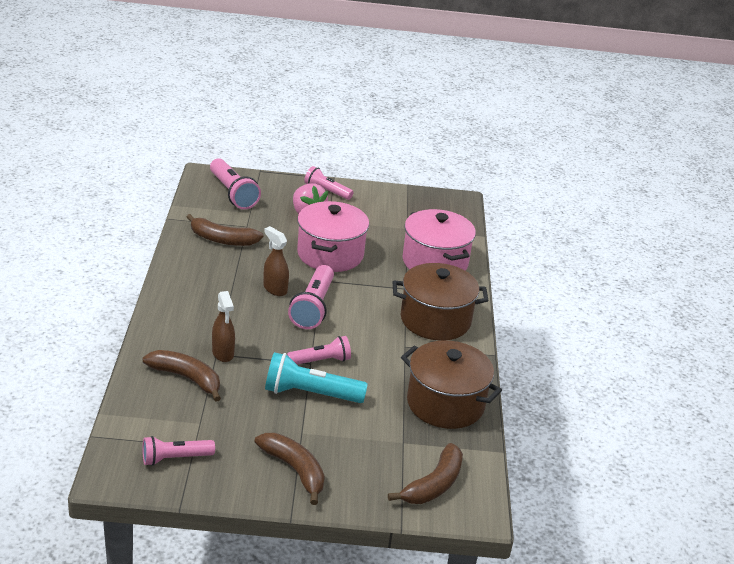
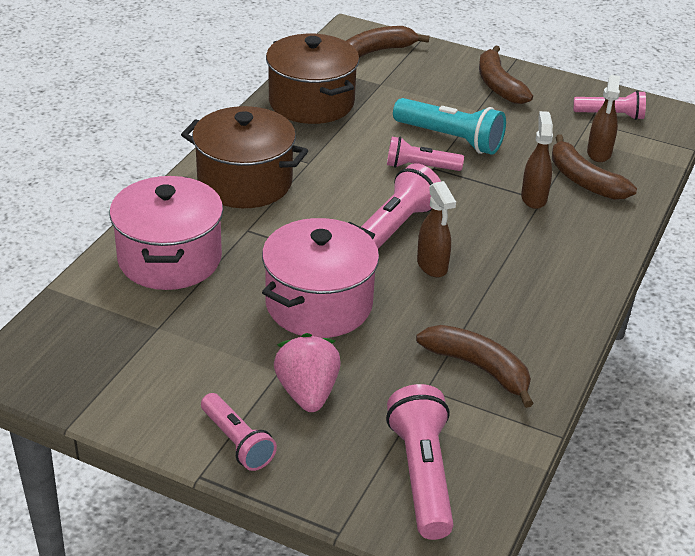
camera: 155 degrees left, 5 degrees up
none -> brown spray bottle [587,75,620,162]

